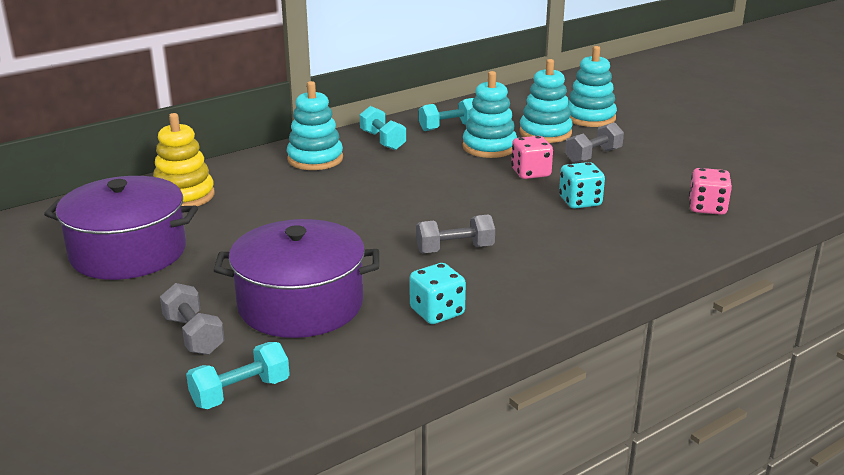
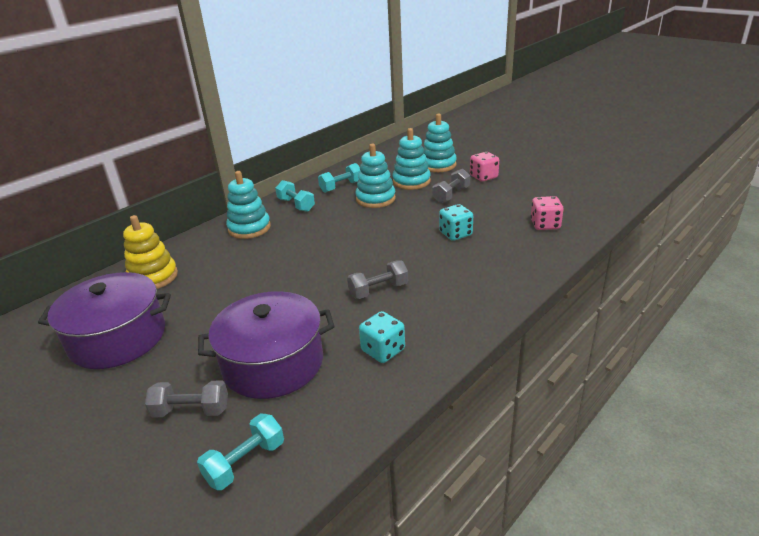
camera: 10 degrees left, 5 degrees up
grey dumbbell [160,283,225,355] -> grey dumbbell turned 45 degrees counterclockwise [145,380,228,418]
pink dice [511,136,553,179] -> pink dice moved to [470,152,499,182]

